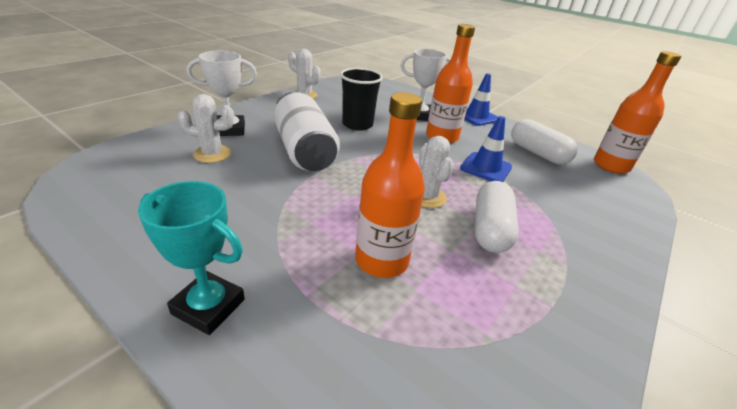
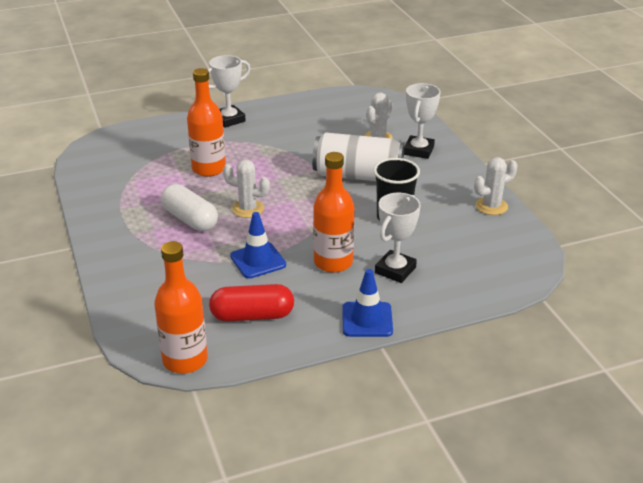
camera: 125 degrees right, 0 degrees up
turquoise trophy [138,181,245,335] -> white trophy [208,55,251,128]
white capsule [511,119,578,164] -> red capsule [209,284,294,322]

